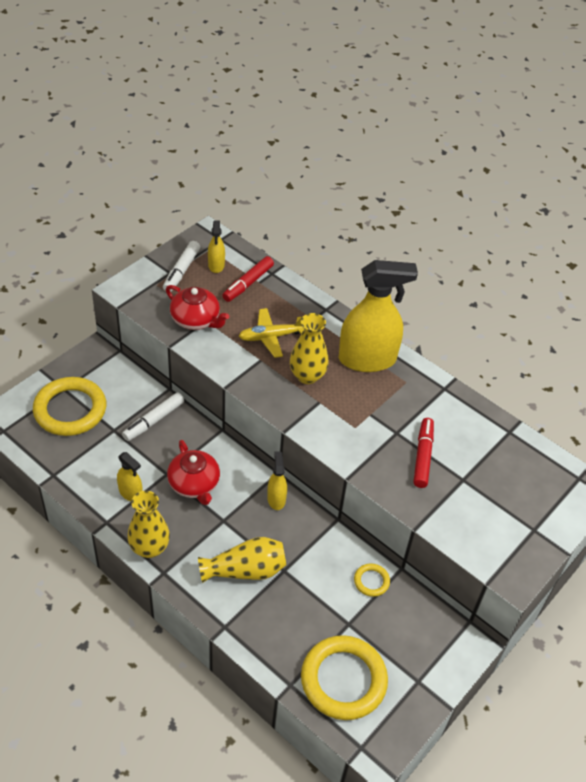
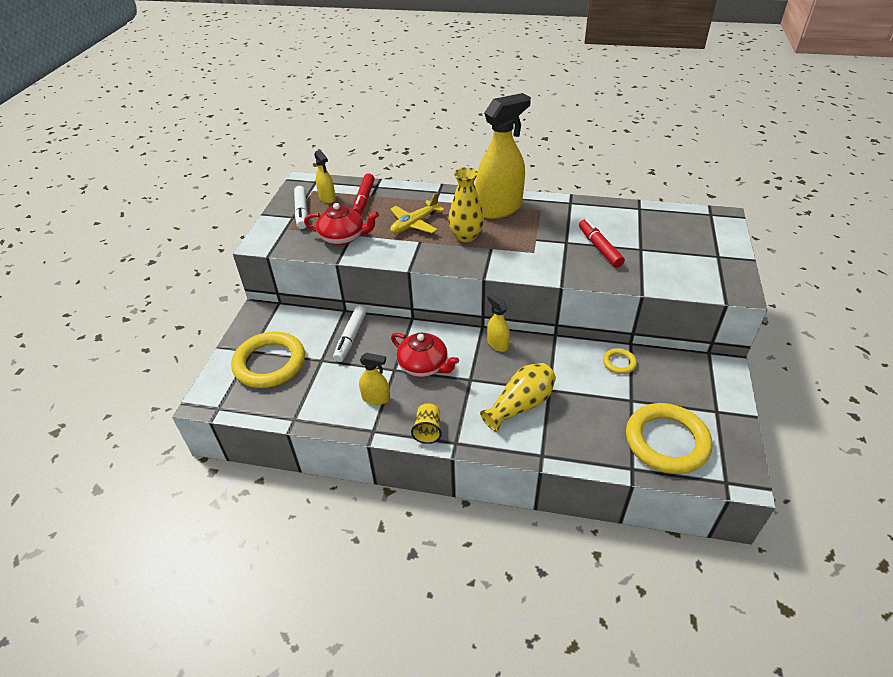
camera: 25 degrees left, 5 degrees down
yellow vase [127,491,170,558] -> yellow cup [411,403,442,444]

